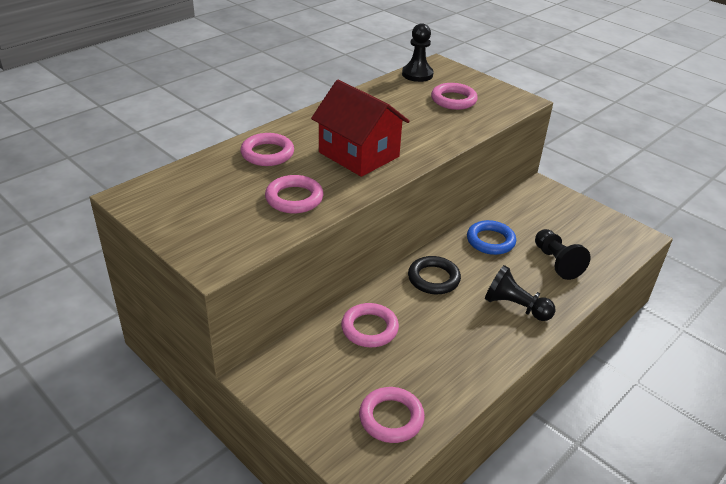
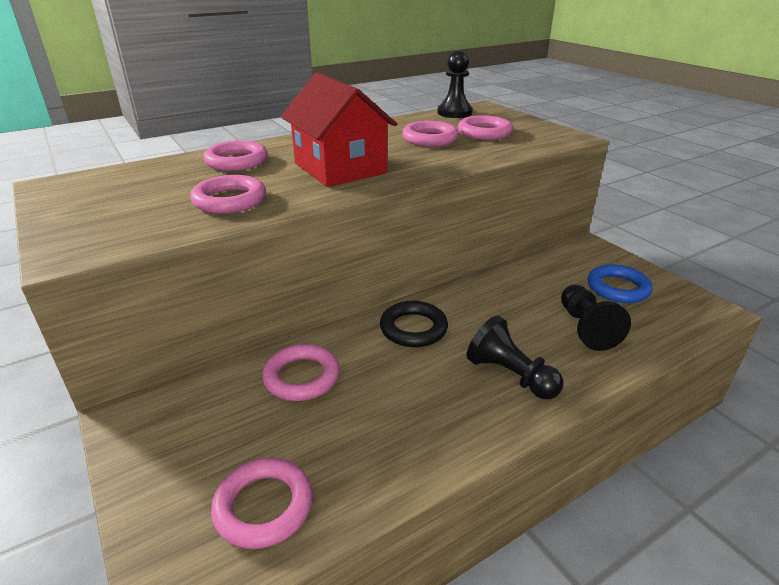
camera: 15 degrees right, 5 degrees down
blue ring [467,220,516,255] -> blue ring moved to [588,264,653,303]
none -> pink ring [402,121,459,146]

